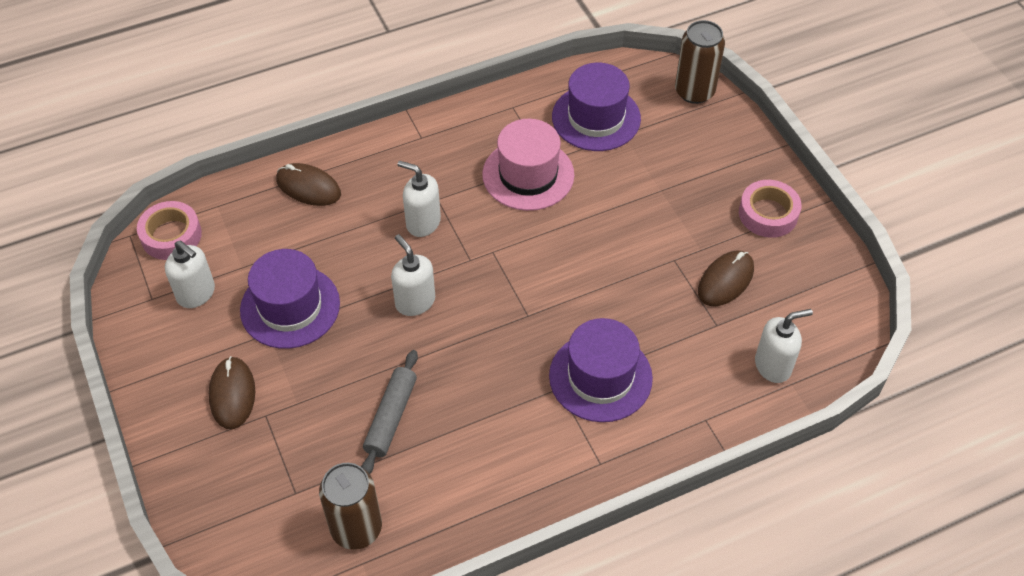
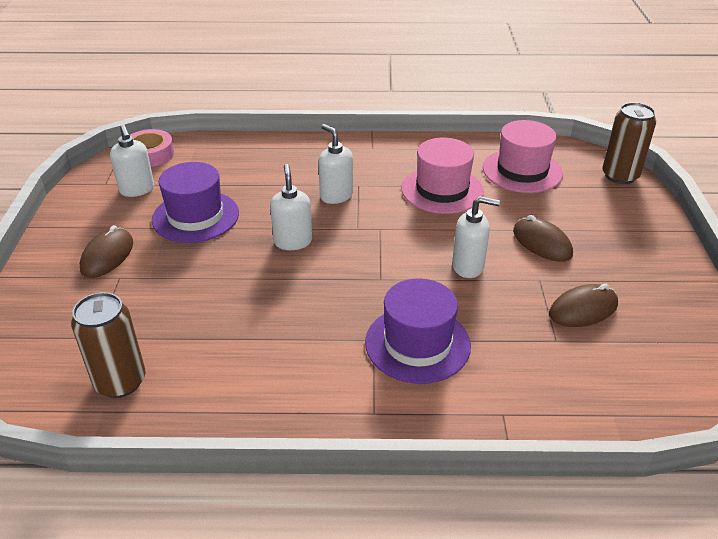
camera: 25 degrees right, 15 degrees down
brown mouse [276,163,341,206] -> brown mouse moved to [513,215,573,262]
grey rolling pin [361,350,418,474] -> none
purple hat [552,63,641,151] -> pink hat [483,120,563,193]
pink tape [739,180,801,238] -> none
white soap dispenser [755,309,813,383] -> white soap dispenser moved to [452,196,500,278]

